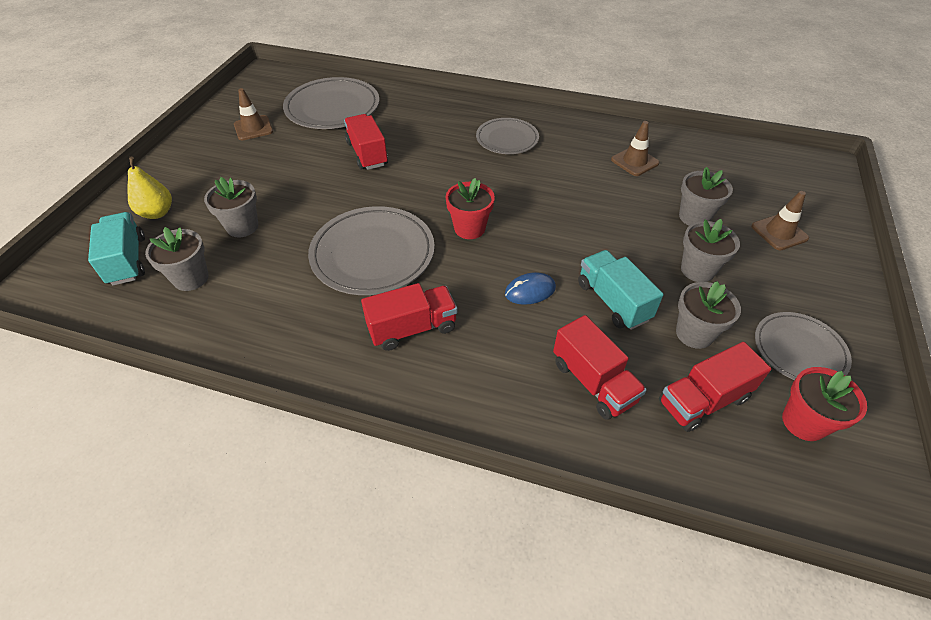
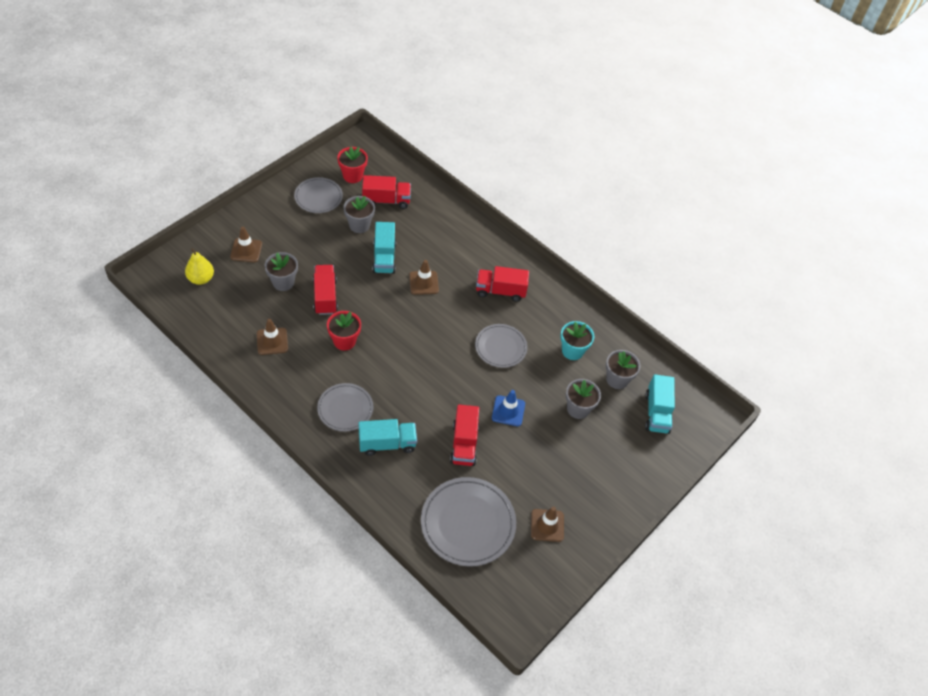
camera: 160 degrees left, 5 degrees up
yellow pear [128,157,172,219] -> yellow pear moved to [185,248,214,285]
grey plate [308,206,435,295] -> grey plate [475,324,528,368], size x0.62
red flower pot [445,178,495,239] -> red flower pot moved to [327,311,361,351]
blue mouse [505,272,556,305] -> brown traffic cone [409,260,439,295]
red truck [553,315,647,420] -> red truck moved to [313,265,338,315]
grey flower pot [681,219,740,282] -> none
none -> turquoise truck [359,419,417,456]
none -> blue traffic cone [492,390,525,426]
none -> turquoise flower pot [560,321,594,360]

